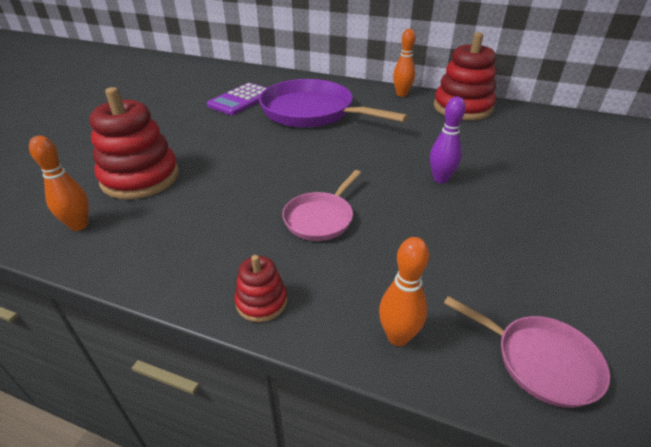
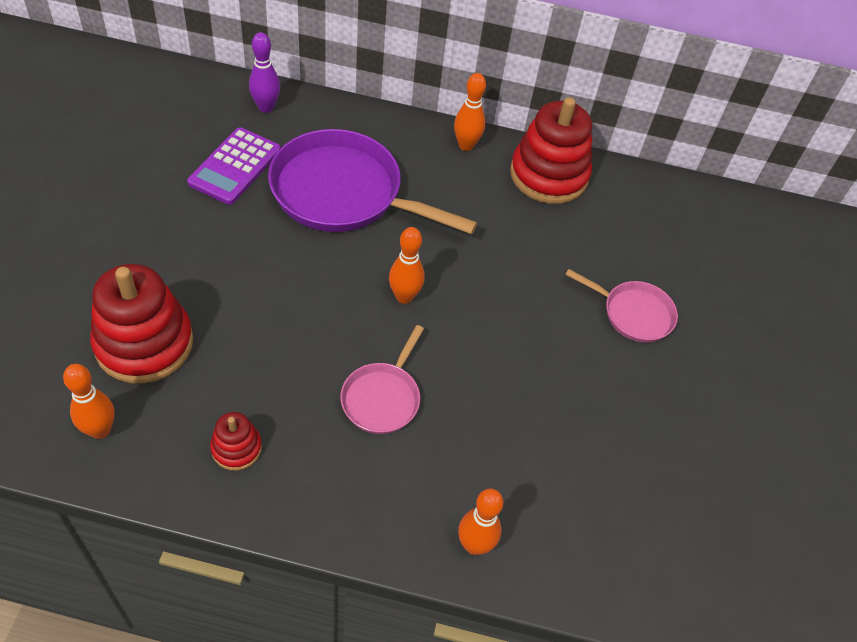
camera: 15 degrees left, 15 degrees up
red stacking toy [234,255,287,322] -> red stacking toy moved to [210,412,262,471]
purple bowling pin [430,97,466,184] -> purple bowling pin moved to [249,32,280,113]
pink pan [444,296,610,408] -> pink pan moved to [565,269,678,343]
none -> orange bowling pin [389,227,425,304]

